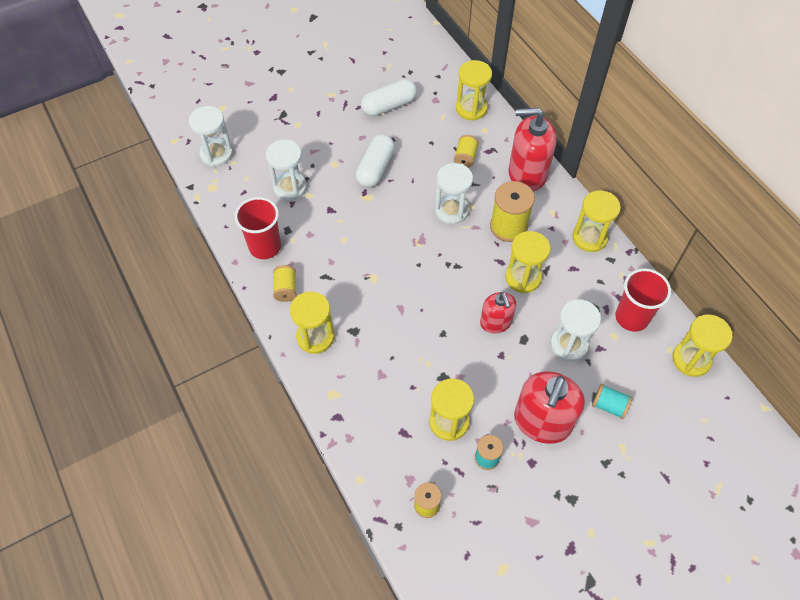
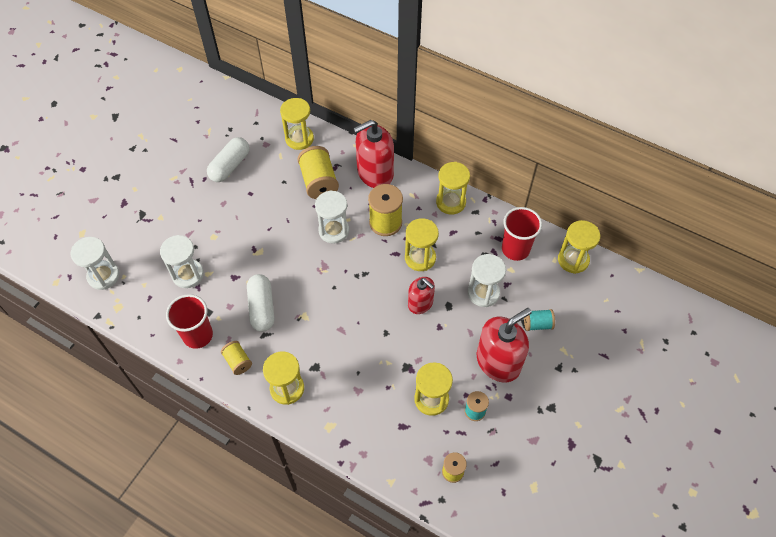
camera: 30 degrees left, 0 degrees up
white capsule [356,134,395,188] -> white capsule moved to [247,274,274,332]
yellow spool [454,135,479,168] -> yellow spool [297,146,339,199], size x1.77
red soap dispenser [514,371,585,444] -> red soap dispenser turned 120 degrees counterclockwise [477,308,532,382]

